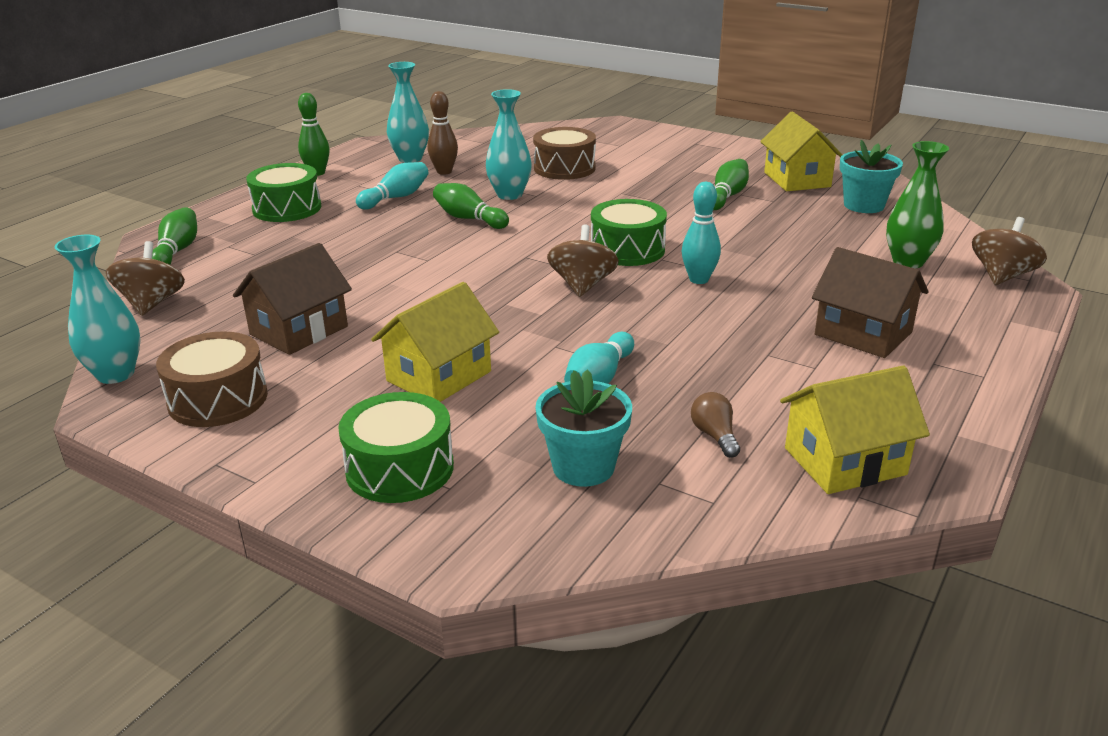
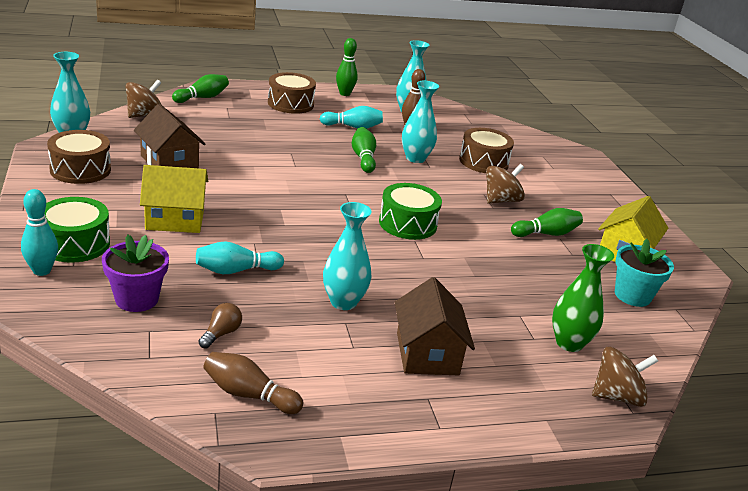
camera: 40 degrees right, 0 degrees up
brown house [233,243,352,355] -> brown house turned 60 degrees clockwise [134,104,205,168]
green drum [246,163,321,222] -> brown drum [268,72,316,114]
turquoise flower pot [535,369,632,487] -> purple flower pot [102,235,169,312]
brown spinning top [547,225,619,297] -> brown spinning top moved to [486,164,525,204]
turquoise bowling pin [682,182,721,284] -> turquoise bowling pin moved to [21,189,58,276]
yellow house [780,366,930,494] -> brown bowling pin [203,352,304,414]
none -> turquoise vase [323,202,372,310]

